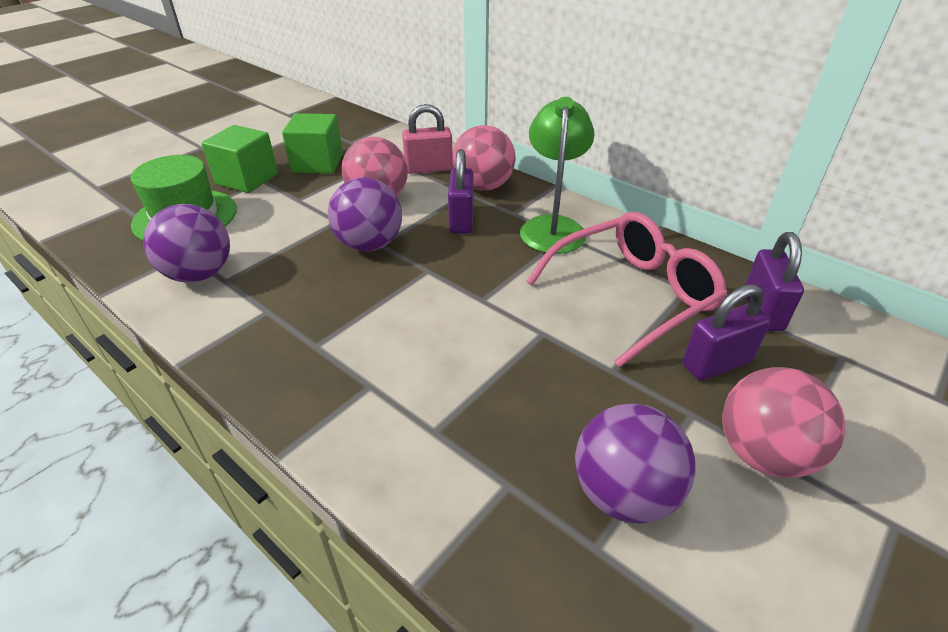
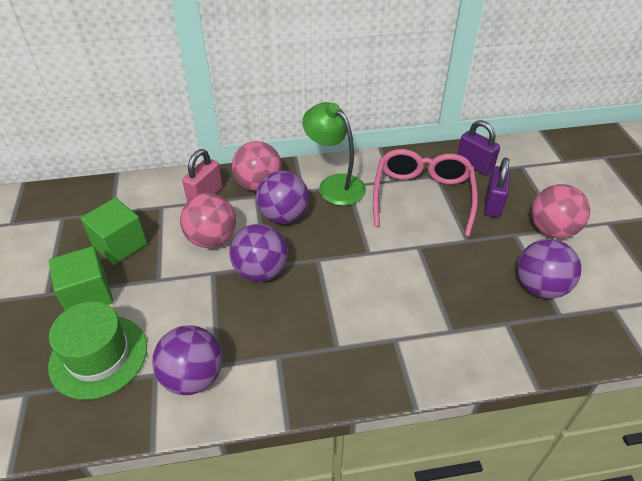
camera: 50 degrees left, 5 degrees up
purple padlock [448,149,473,234] -> purple ball [256,171,309,224]

